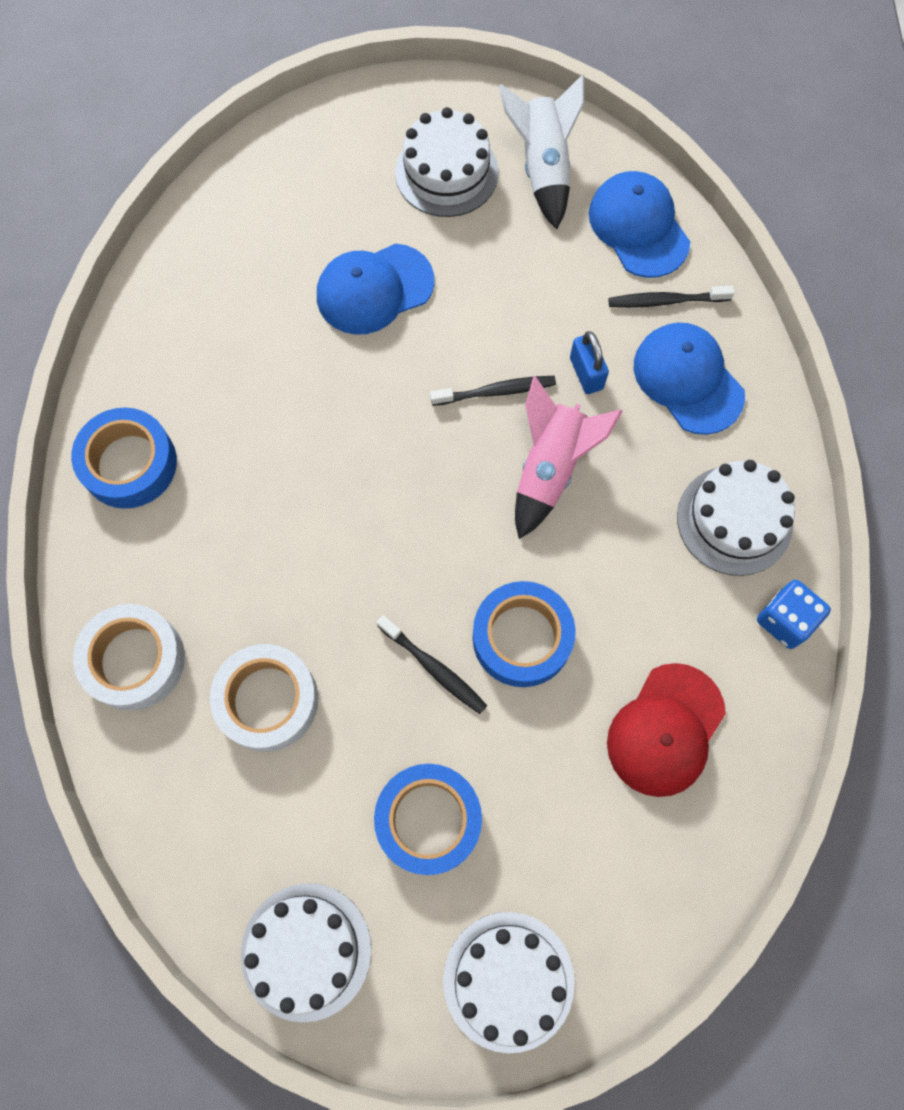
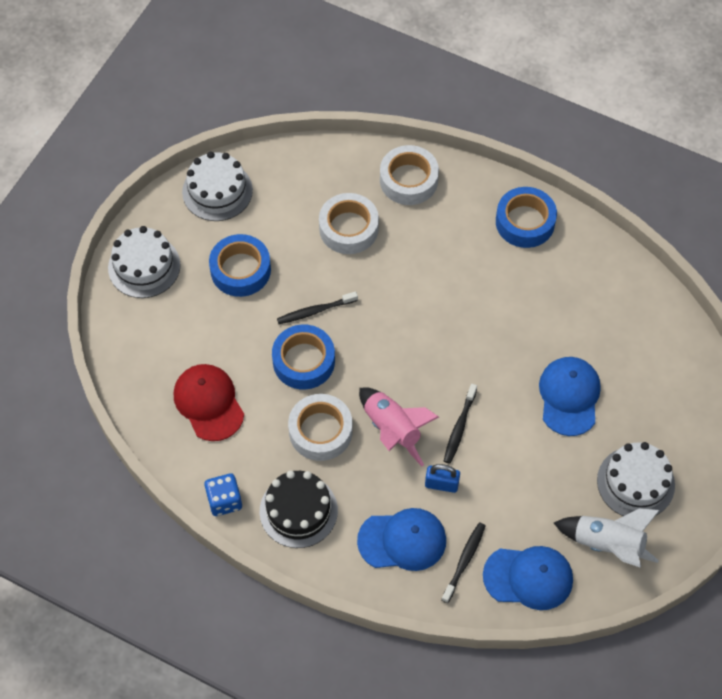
camera: 120 degrees right, 10 degrees down
white cake [677,460,795,576] -> black cake [260,470,338,548]
none -> white tape [288,394,353,461]

